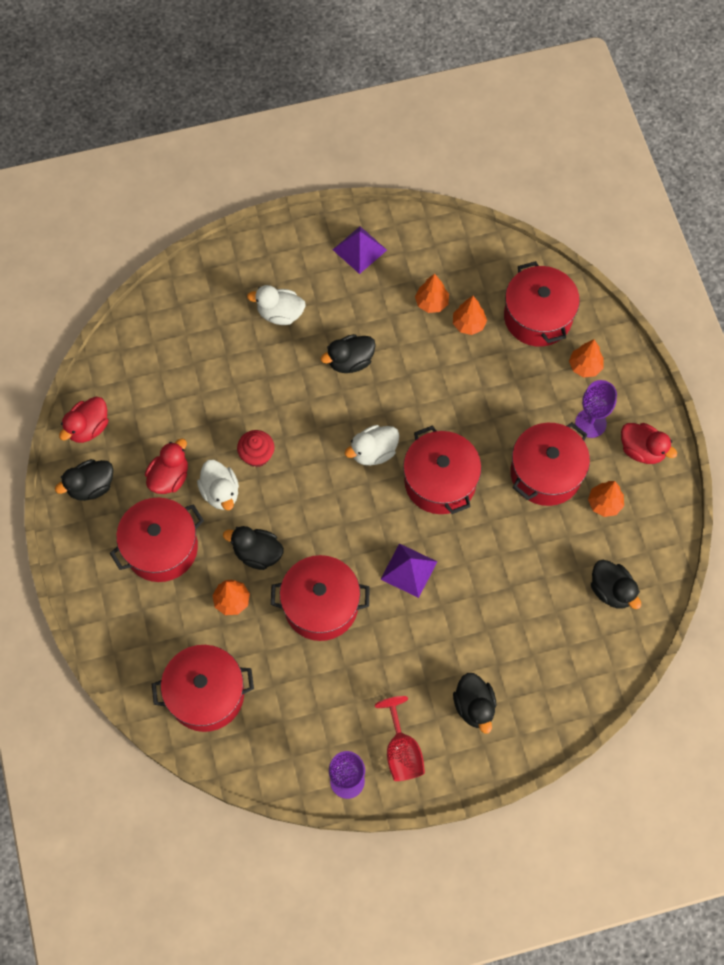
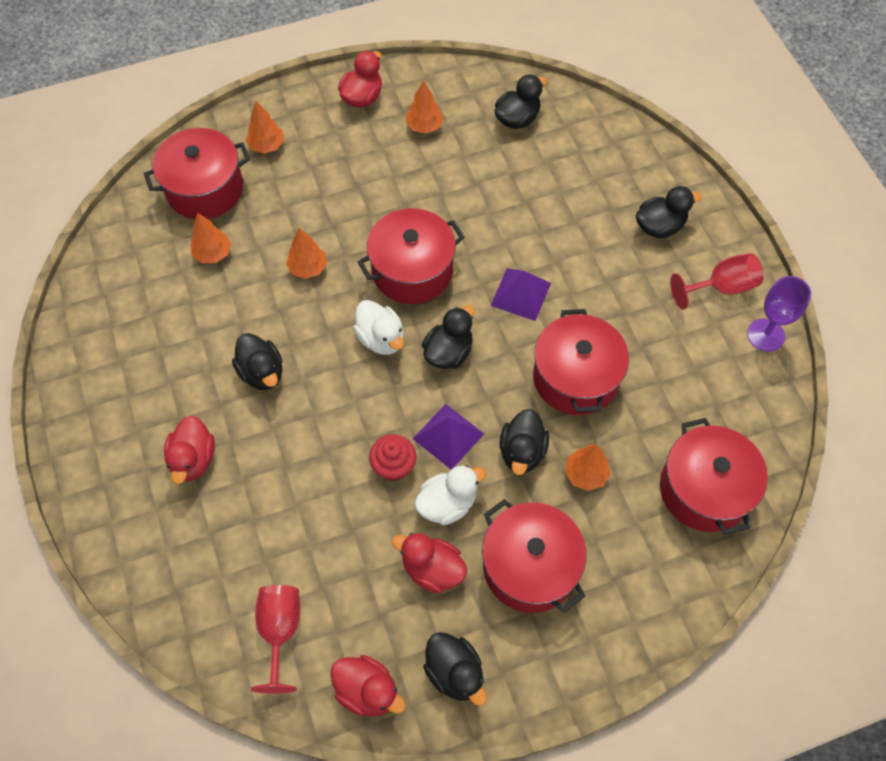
camera: 95 degrees left, 5 degrees down
white duck [247,285,306,325] -> red duck [164,415,215,484]
purple pyramid [333,226,387,274] -> purple pyramid moved to [413,404,484,469]
orange tree [415,274,449,313] -> orange tree moved to [286,228,327,279]
red pot [511,422,590,506] -> none
purple goblet [575,380,617,438] -> none
none -> red goblet [251,585,300,694]
none -> black duck [422,305,475,369]

